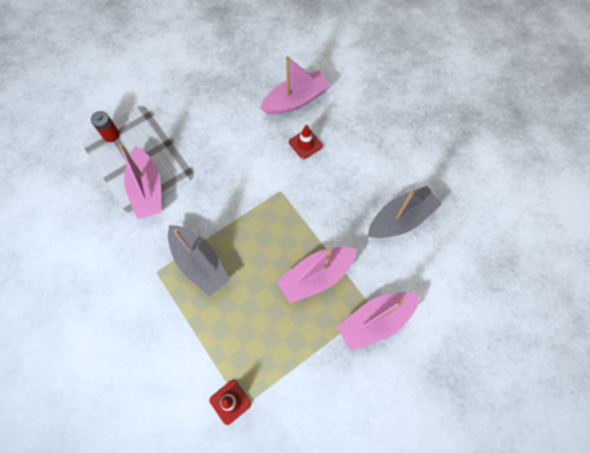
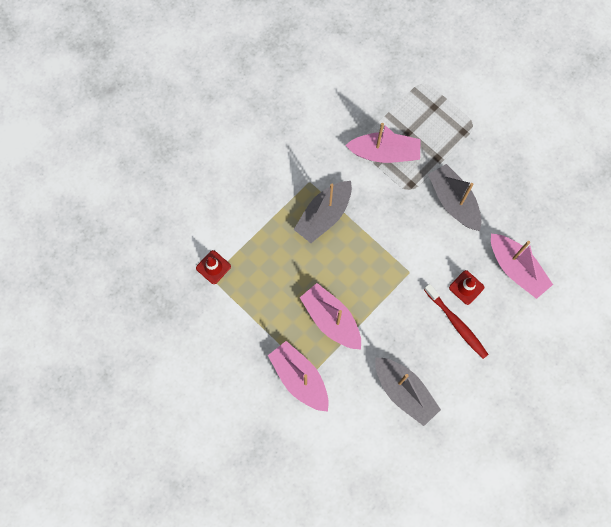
camera: 80 degrees right, 5 degrees up
red battery [91,111,120,142] -> none
pink boat [119,144,162,219] -> pink boat turned 150 degrees counterclockwise [345,123,421,163]
none -> red toothbrush [424,284,489,359]
none -> grey boat [428,164,481,231]

